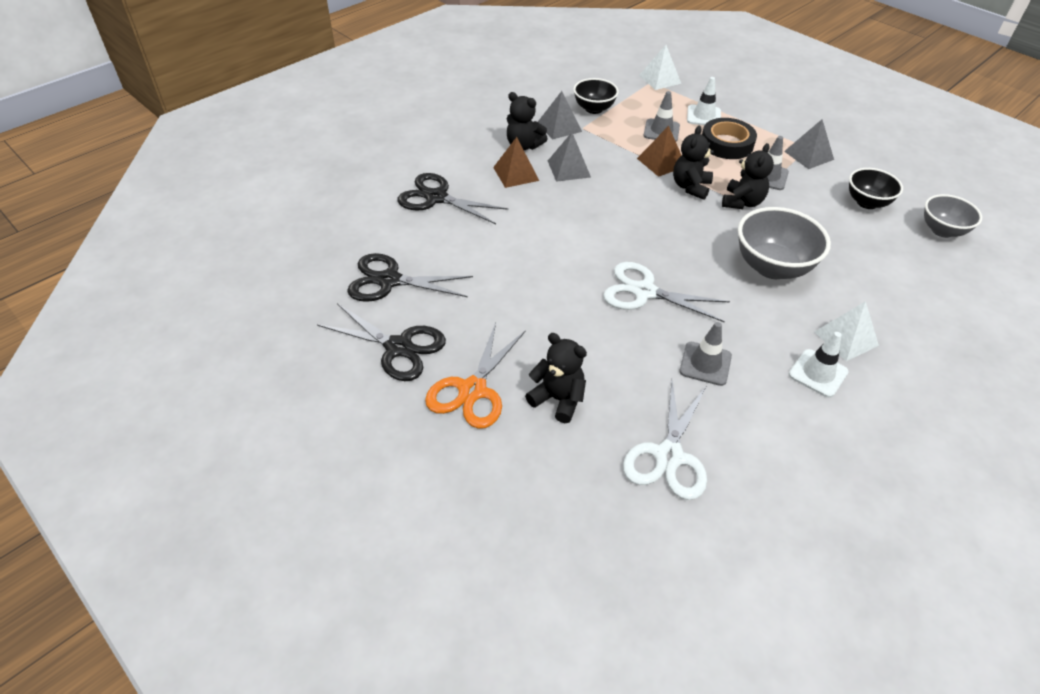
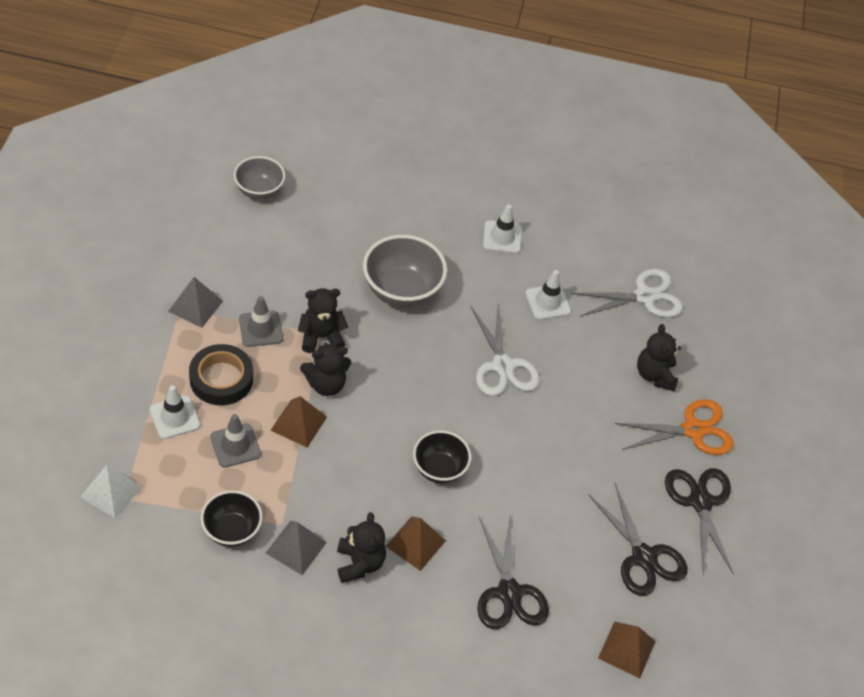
camera: 130 degrees left, 5 degrees up
grey pyramid [548,132,591,182] -> none
grey traffic cone [680,322,732,386] -> white traffic cone [525,270,571,320]
white pyramid [814,301,879,361] -> none
black bowl [849,168,903,209] -> black bowl moved to [413,430,471,484]
none -> brown pyramid [598,621,656,679]

